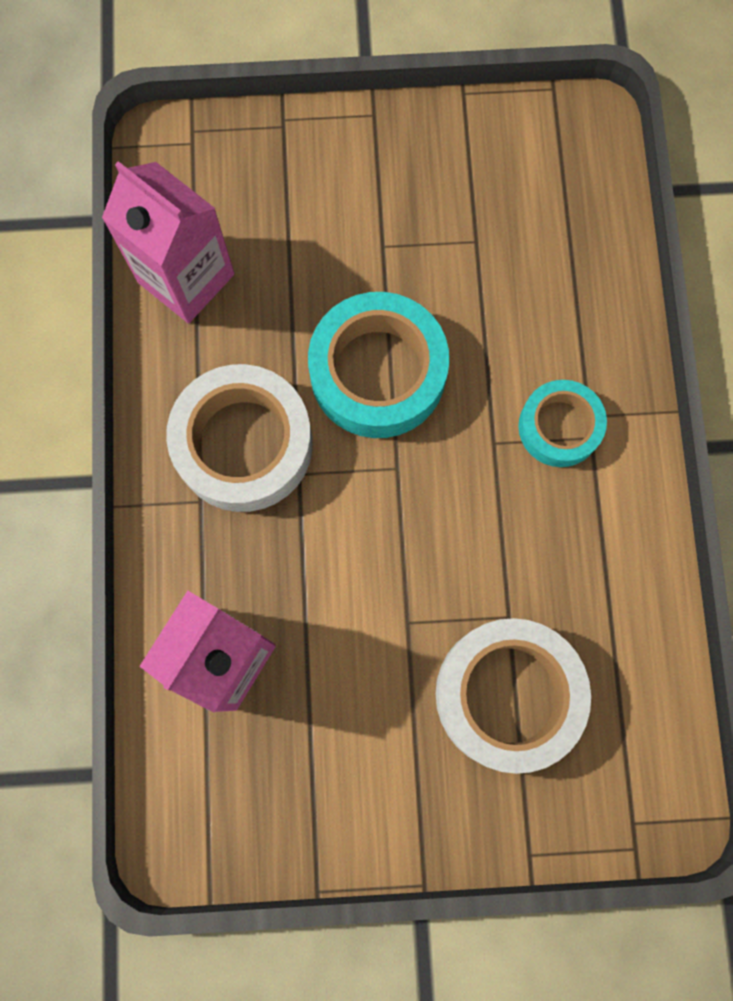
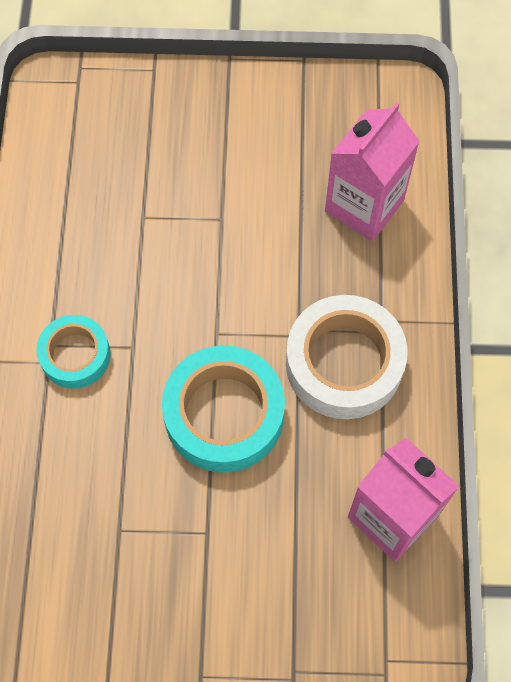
camera: 175 degrees left, 10 degrees down
white tape [436,618,591,774] -> none

